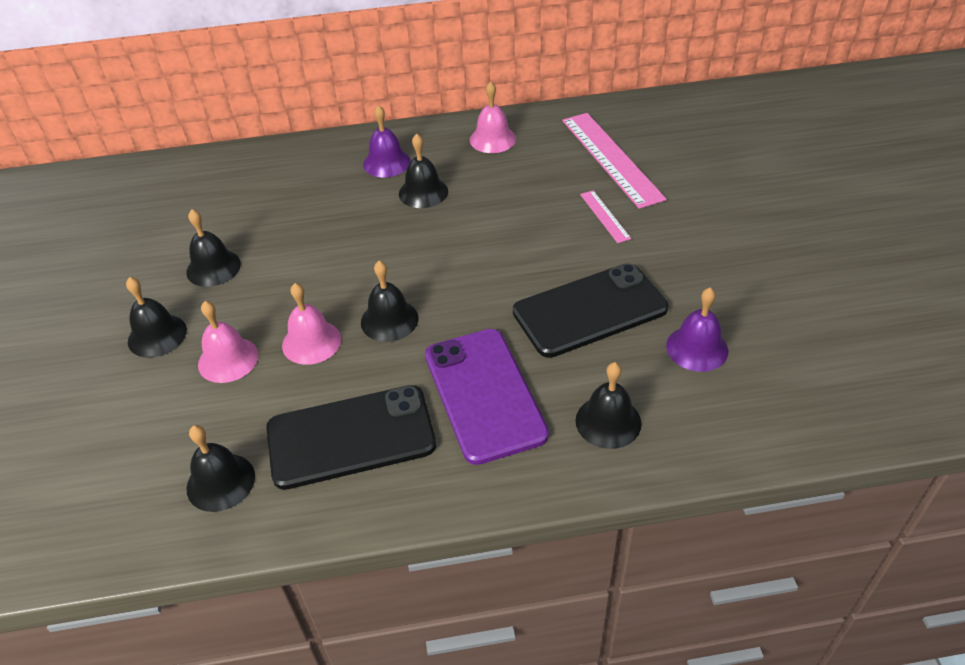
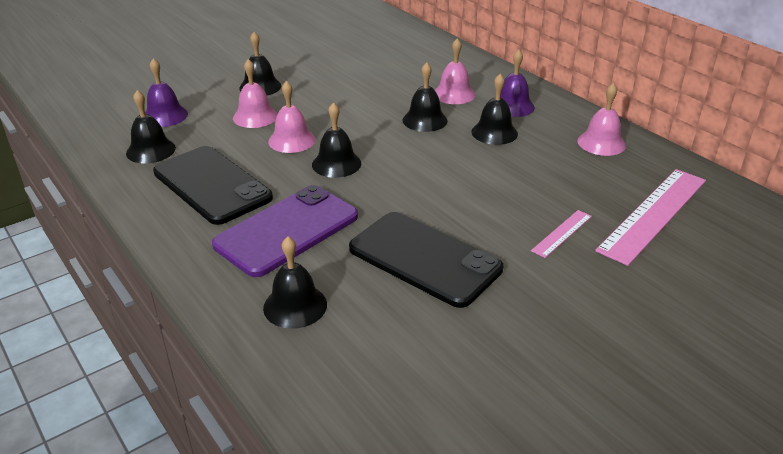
camera: 60 degrees right, 10 degrees down
black bell [186,209,241,287] -> black bell moved to [403,62,448,132]
purple bell [666,287,728,372] -> purple bell moved to [145,58,188,127]
none -> pink bell [435,38,475,104]

